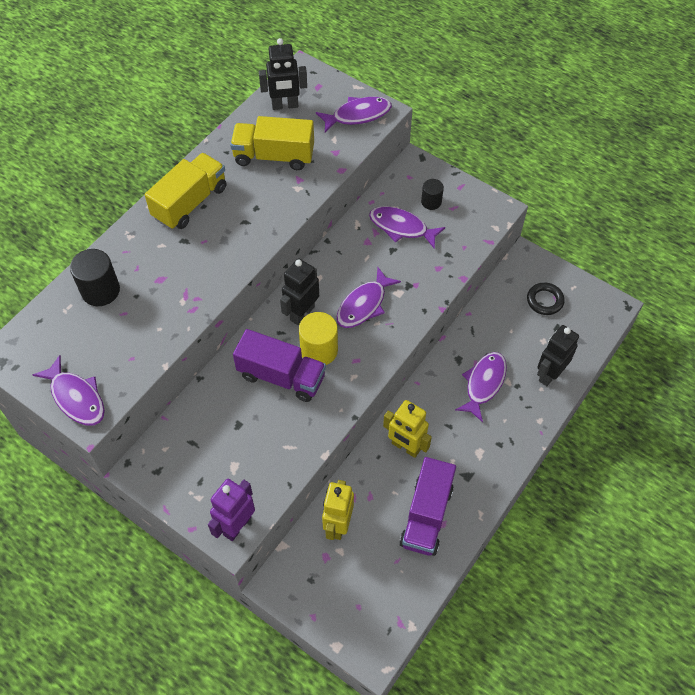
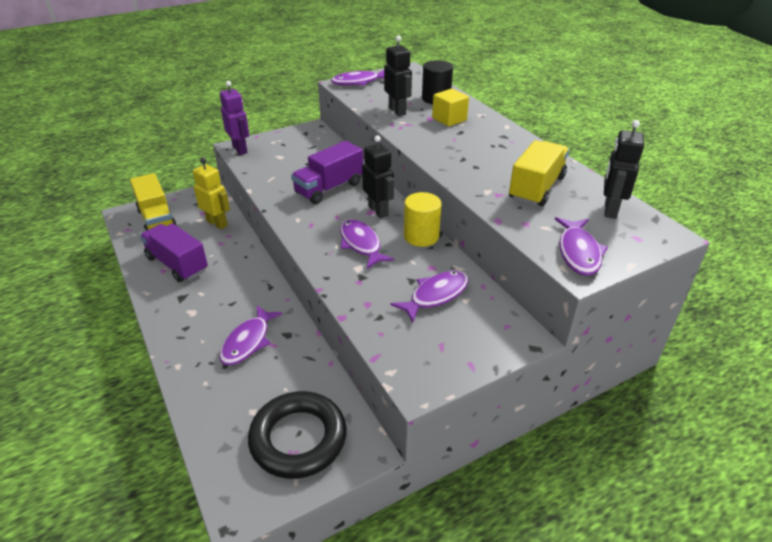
camera: 115 degrees right, 20 degrees down
yellow truck [145,153,226,230] -> yellow truck moved to [130,173,177,231]
yellow cylinder [299,312,338,365] -> yellow cylinder moved to [404,192,442,247]
yellow robot [383,400,432,458] -> none
black cylinder [421,179,444,210] -> none
purple fish [455,352,507,422] -> purple fish turned 60 degrees clockwise [219,305,283,365]
black ring [527,282,565,315] -> black ring [248,391,347,479], size x1.98
black robot [537,325,579,386] -> black robot moved to [384,35,412,116]
none -> yellow cube [432,89,469,127]

